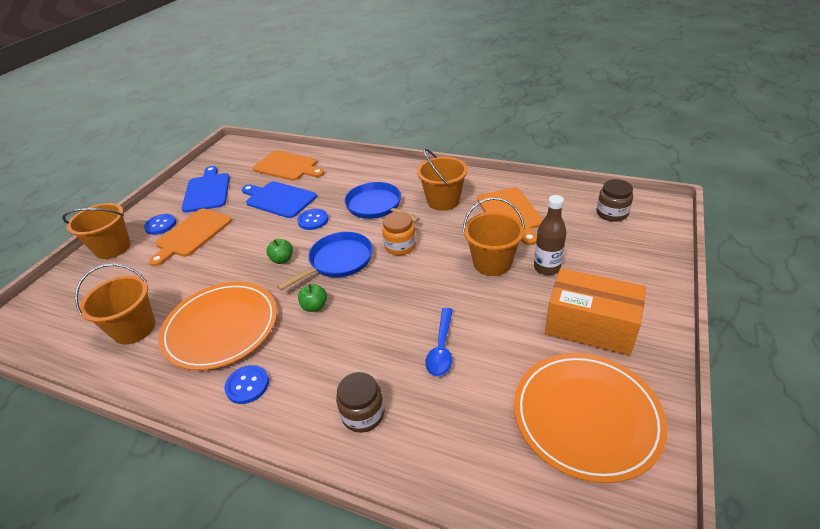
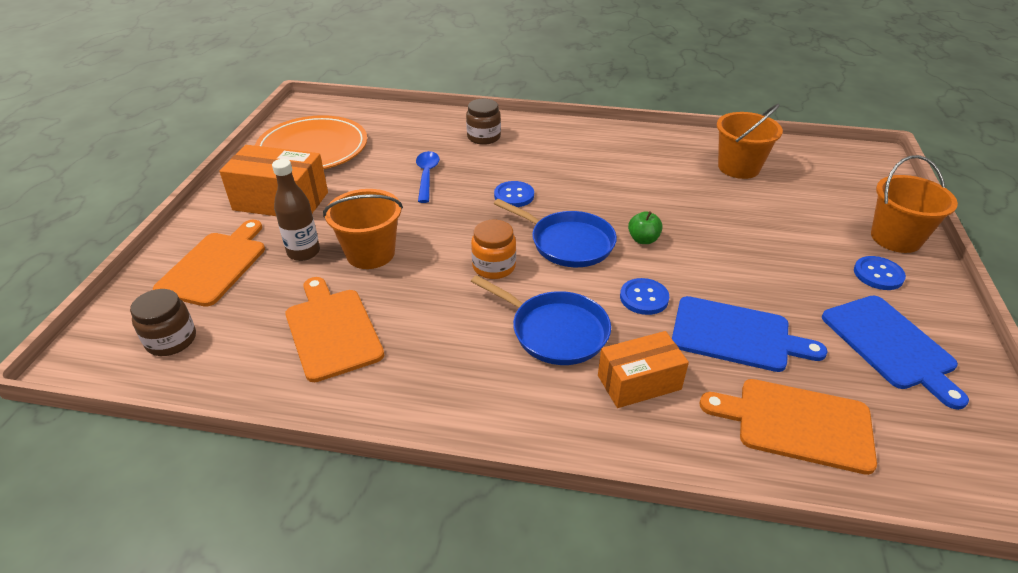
camera: 165 degrees right, 0 degrees up
orange cutting board [149,208,232,266] -> orange cutting board moved to [153,220,265,307]
orange plate [158,282,277,370] -> none
blue button [224,365,269,404] -> blue button moved to [494,181,534,207]
blue pan [277,232,373,290] -> blue pan turned 90 degrees counterclockwise [494,199,617,267]
green apple [298,284,327,312] -> none
orange bucket [417,149,468,211] -> none
none -> orange box [598,331,689,408]

